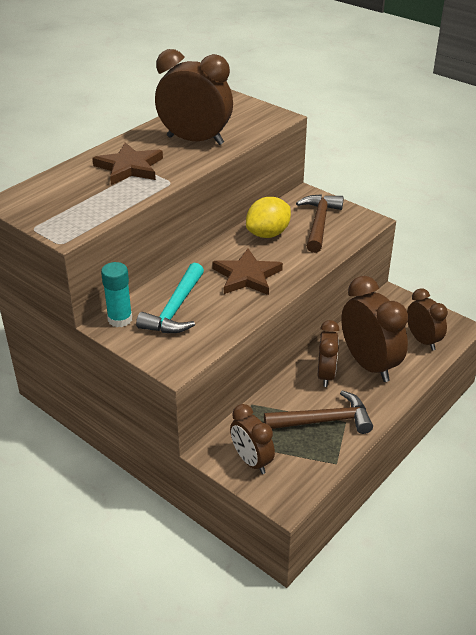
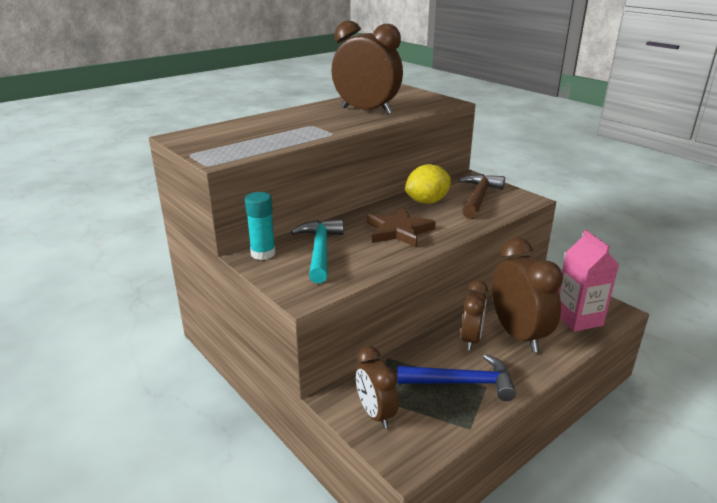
camera: 10 degrees right, 10 degrees down
brown star [92,142,163,185] -> none
turquoise hammer [136,263,204,333] -> turquoise hammer turned 150 degrees clockwise [291,219,344,283]
brown hammer [264,390,373,434] -> blue hammer [398,354,516,401]
brown clock [407,288,448,350] -> pink carton [558,230,619,332]

